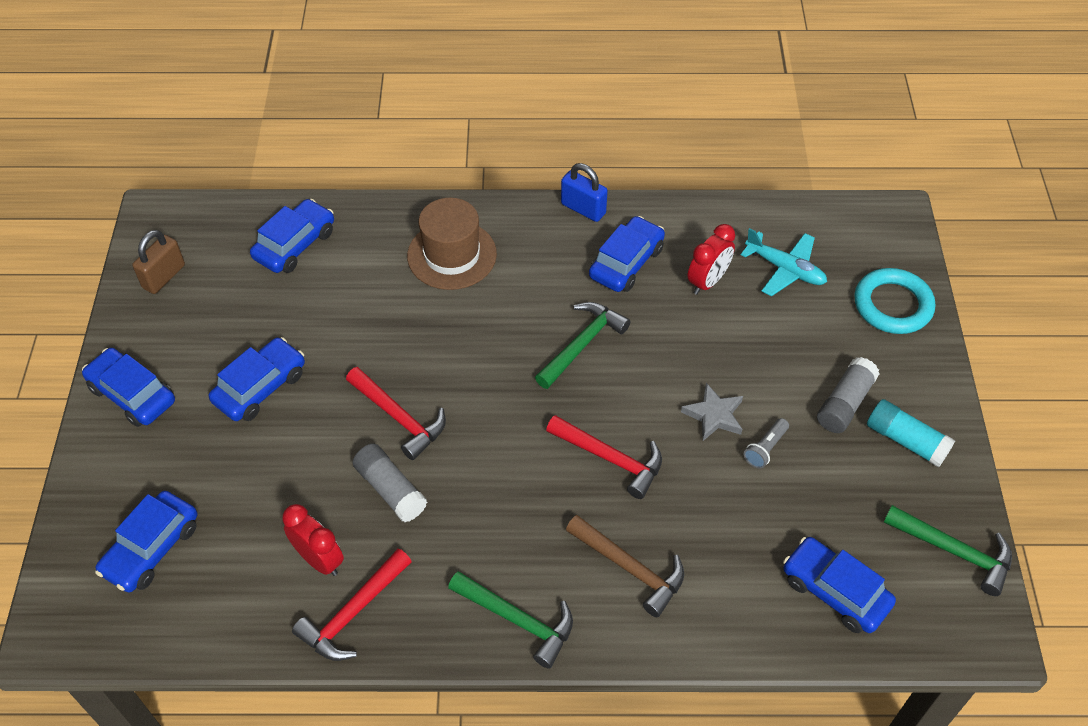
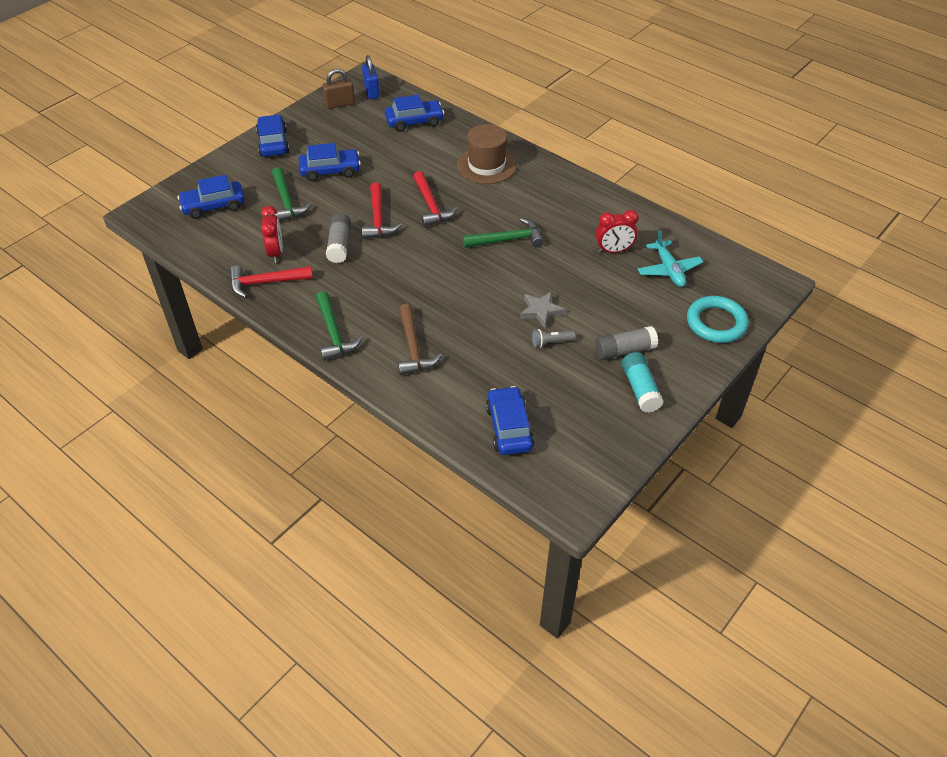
camera: 40 degrees right, 5 degrees down
red hammer [546,415,662,499] -> red hammer moved to [413,171,458,227]
blue padlock [561,163,608,222] -> blue padlock moved to [362,55,380,99]
blue car [589,216,665,292] -> none
green hammer [883,505,1012,596] -> green hammer moved to [272,167,311,222]

